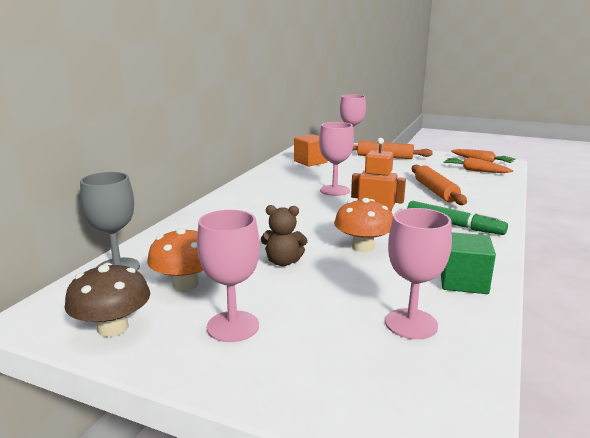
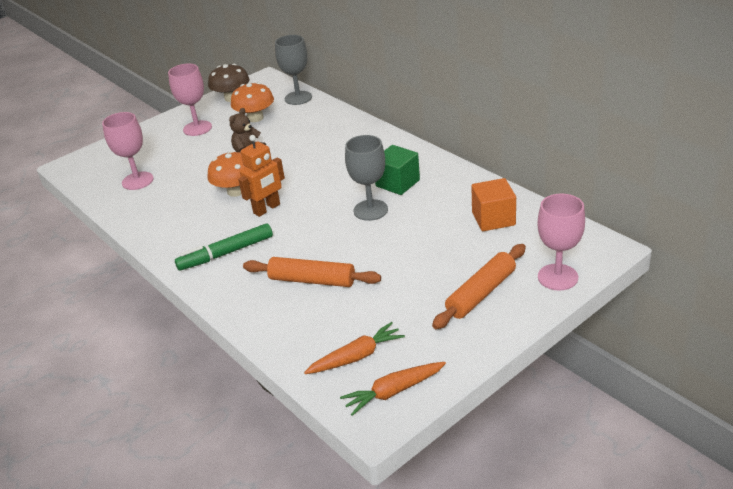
camera: 120 degrees right, 15 degrees up
pink goblet [319,122,354,196] -> grey goblet [345,135,388,221]
green cube [441,232,496,294] -> green cube moved to [375,145,420,195]

